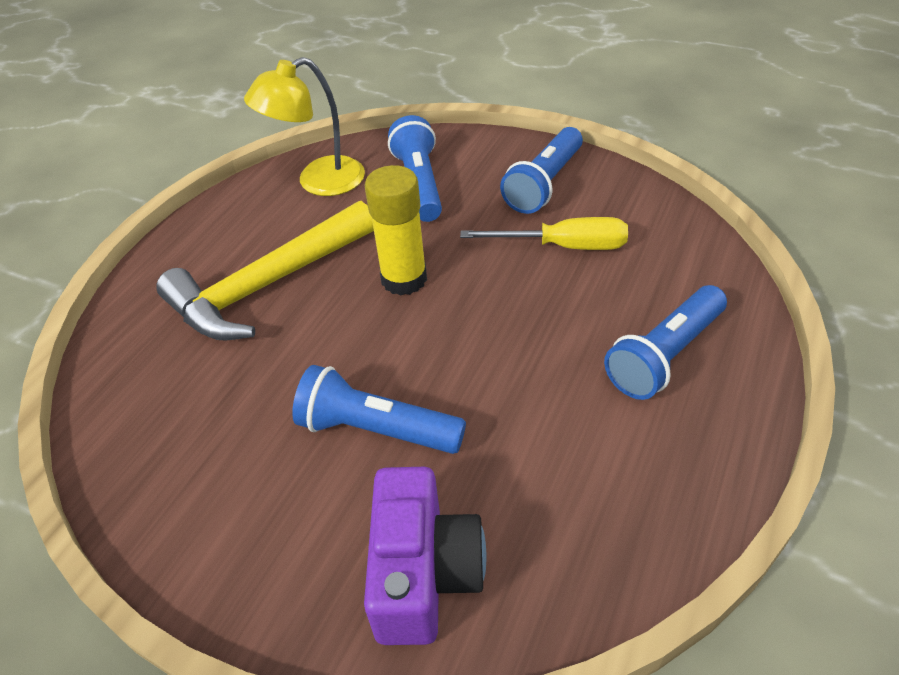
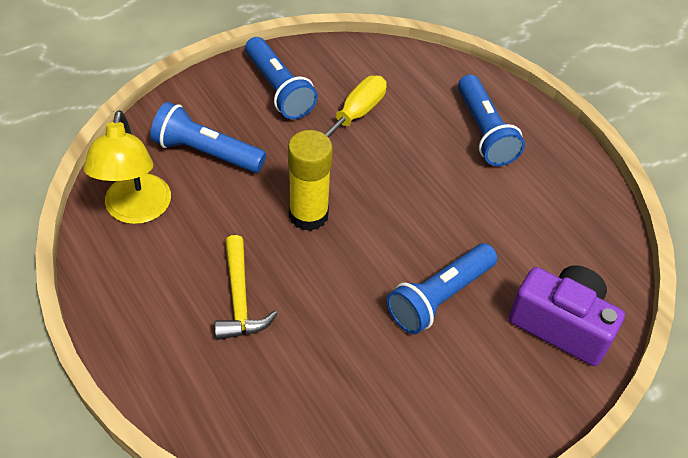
camera: 65 degrees left, 5 degrees up
yellow hammer [156,201,374,341] -> yellow hammer [214,235,277,340], size x0.57

